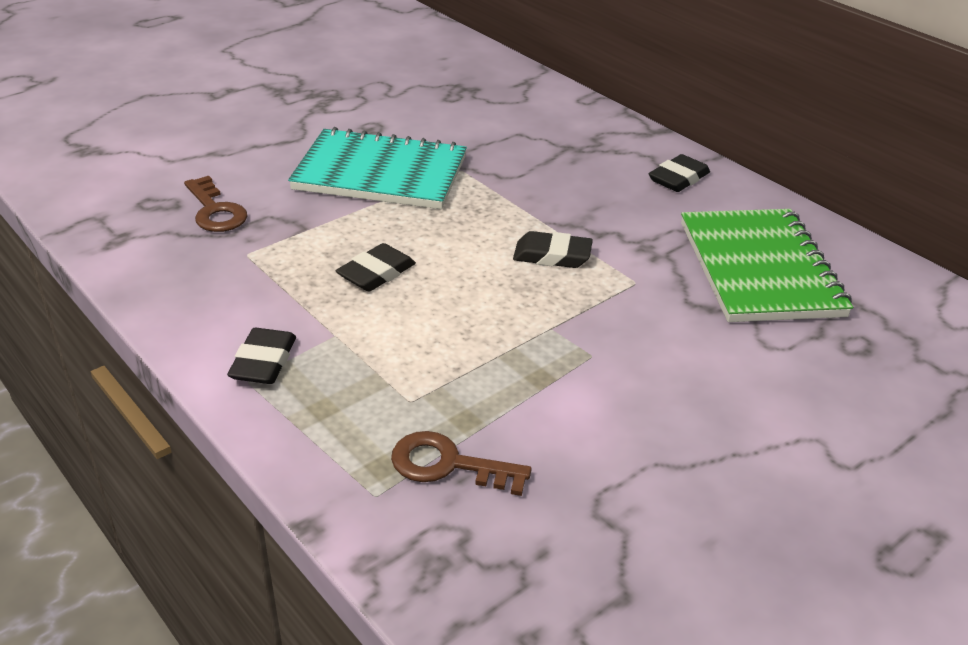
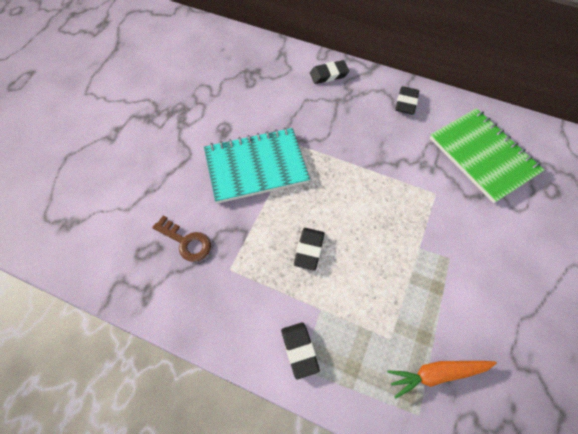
camera: 25 degrees left, 25 degrees up
brown key [391,431,531,496] -> orange carrot [388,361,497,398]
black eraser [513,231,593,268] -> black eraser moved to [310,60,349,84]

